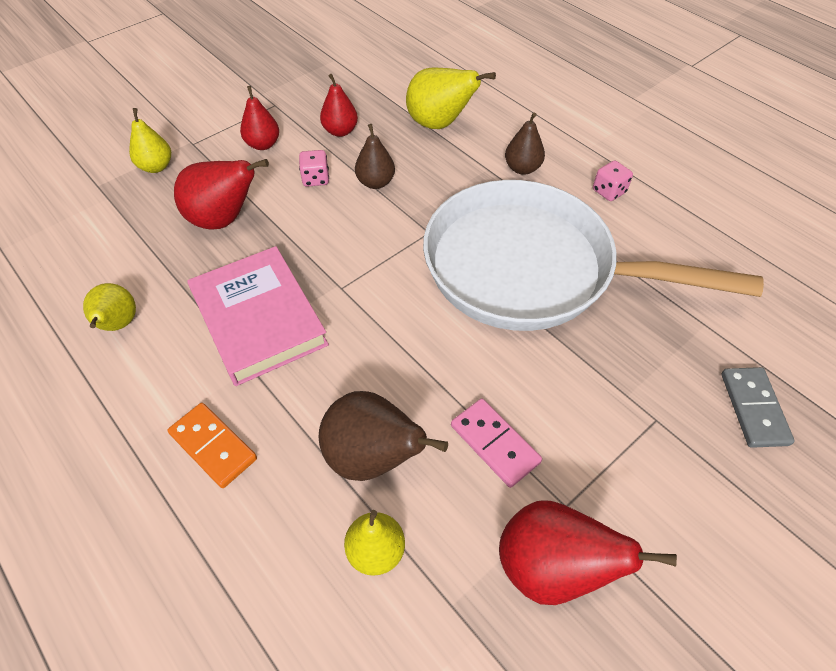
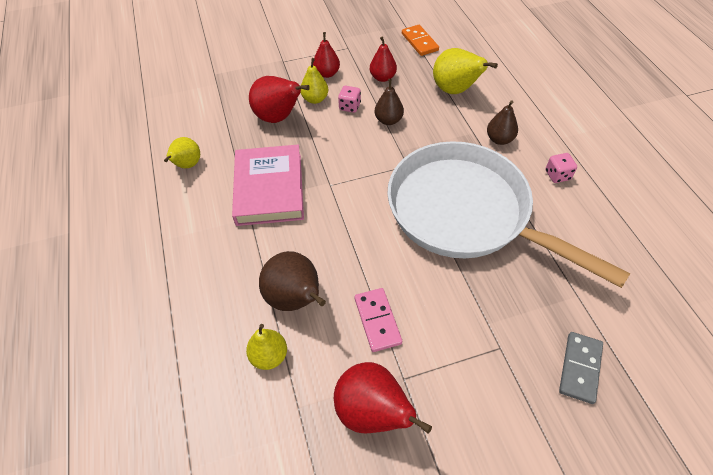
camera: 25 degrees right, 0 degrees up
yellow pear [129,108,171,173] -> yellow pear moved to [300,58,328,104]
orange domino [168,403,257,488] -> orange domino moved to [402,25,439,56]

